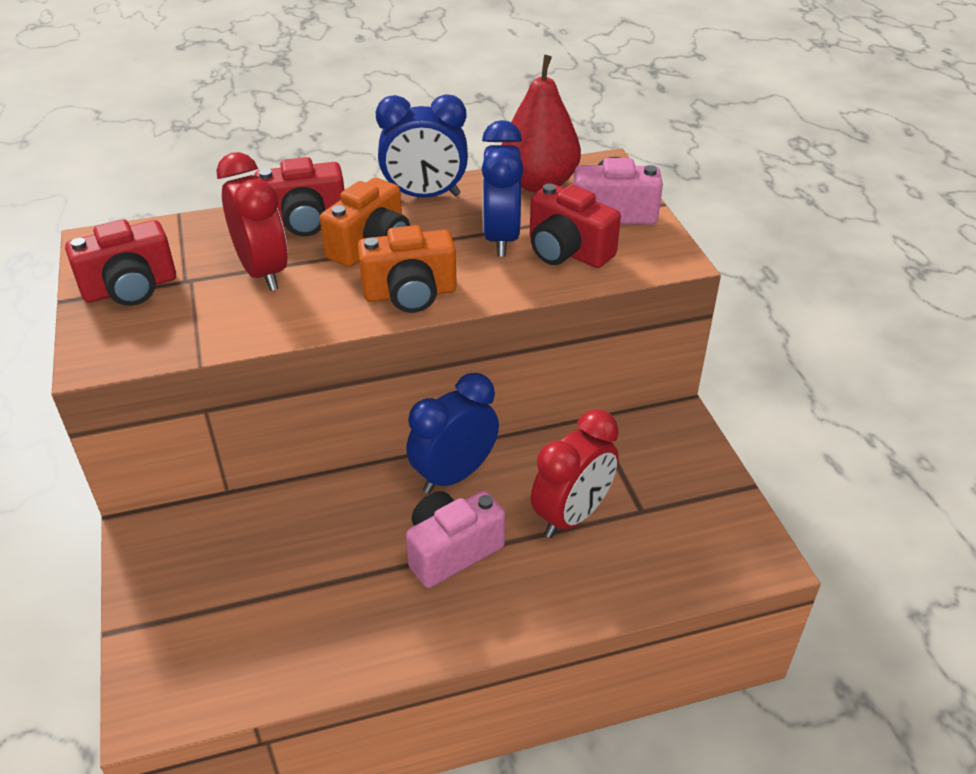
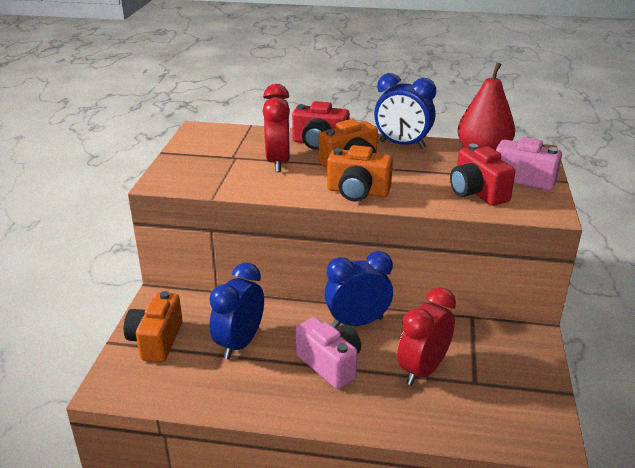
camera: 25 degrees right, 10 degrees down
red camera [65,219,176,306] -> none
pink camera [406,491,505,588] -> pink camera turned 60 degrees clockwise [296,317,361,389]
blue clock [482,120,523,256] -> blue clock moved to [209,263,264,359]
red clock [531,409,619,538] -> red clock turned 150 degrees clockwise [397,287,456,386]
none -> orange camera [124,291,182,362]

